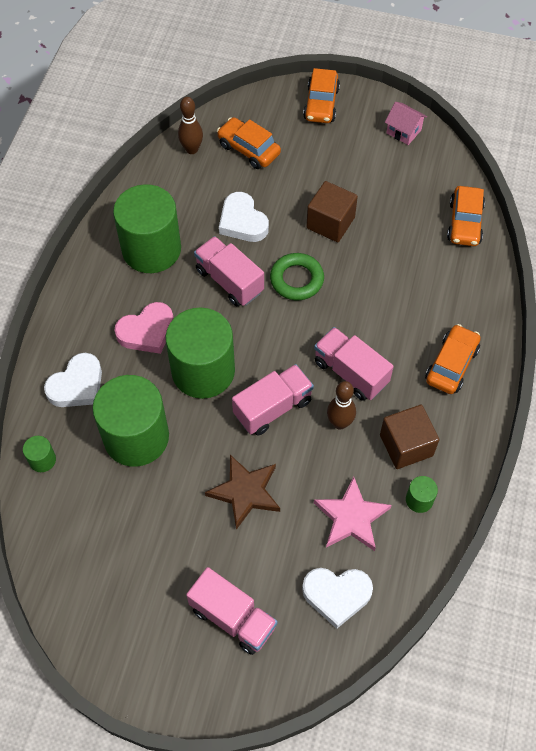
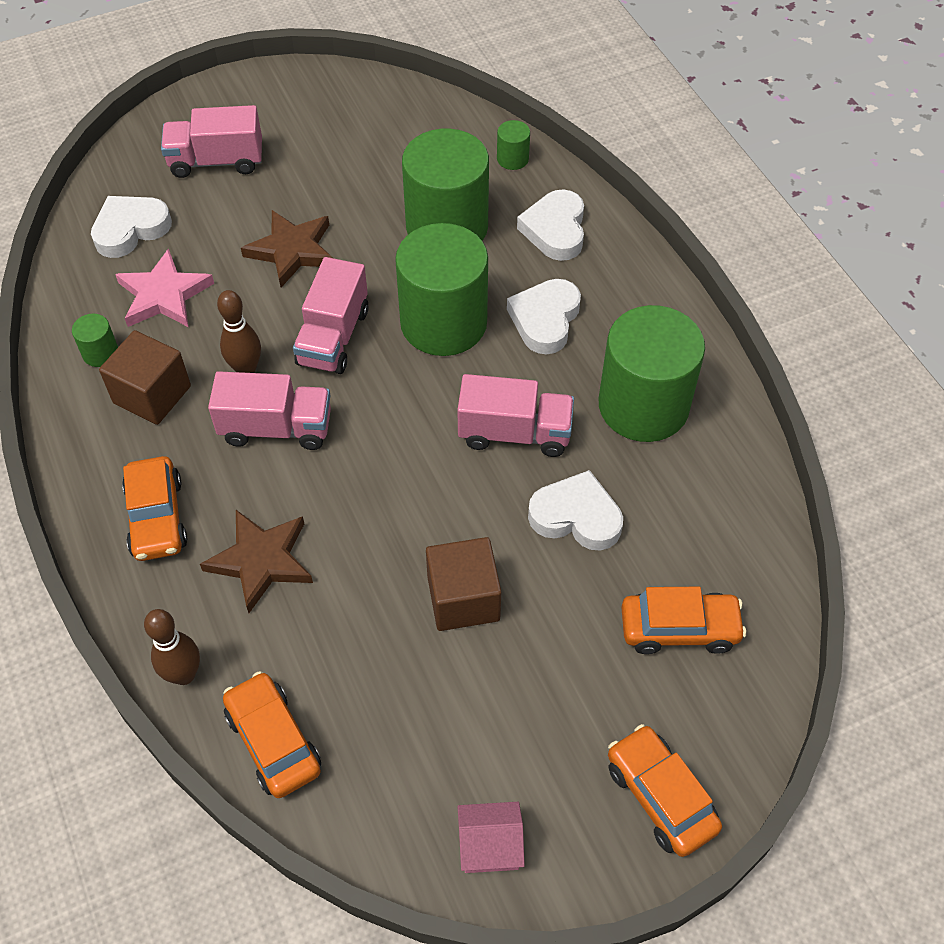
camera: 140 degrees right, 5 degrees down
pink heart [114,302,174,354] -> white heart [507,279,581,354]
brown bowling pin [178,97,203,154] -> brown bowling pin moved to [144,609,200,685]
green ring [270,253,324,300] -> none
none -> brown star [200,510,313,613]

